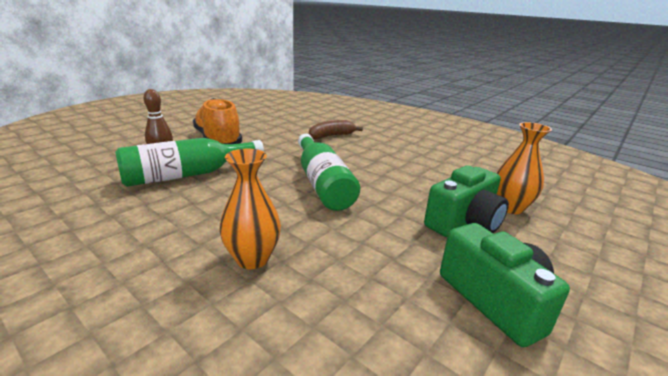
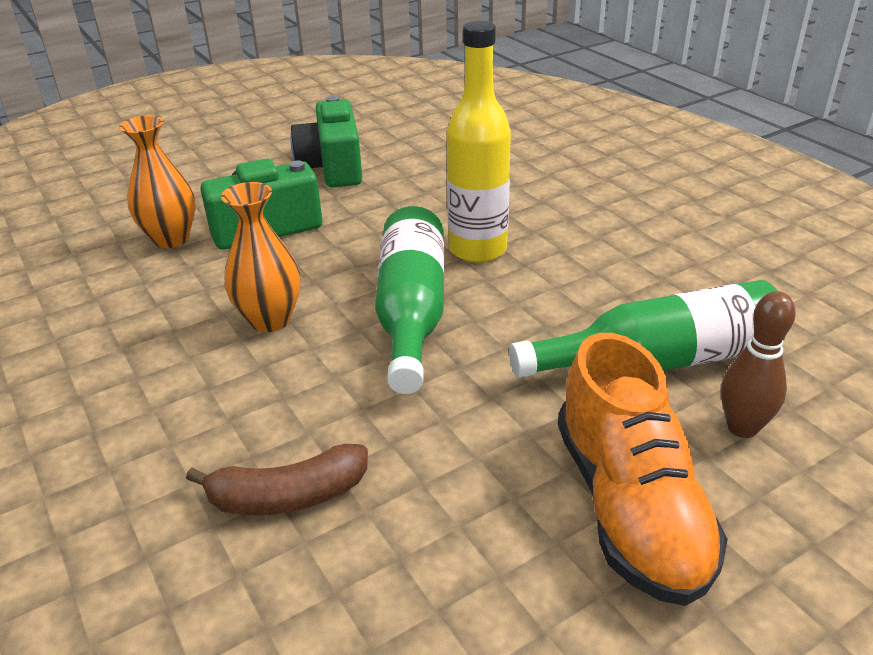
camera: 160 degrees left, 10 degrees up
orange vase [219,149,281,269] -> orange vase moved to [221,182,301,332]
none -> yellow bottle [447,21,511,263]

